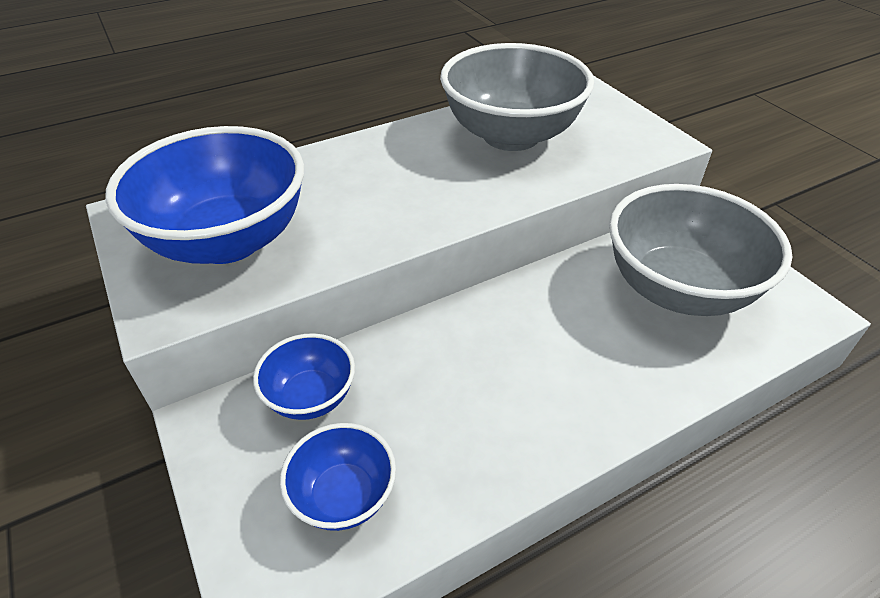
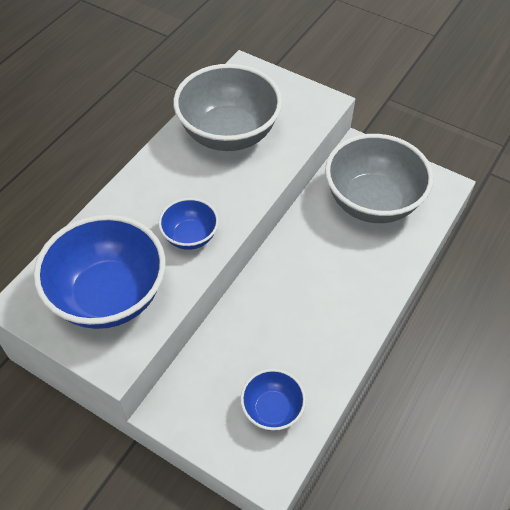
camera: 30 degrees left, 10 degrees up
blue bowl [253,333,355,420] -> blue bowl moved to [158,198,219,250]

